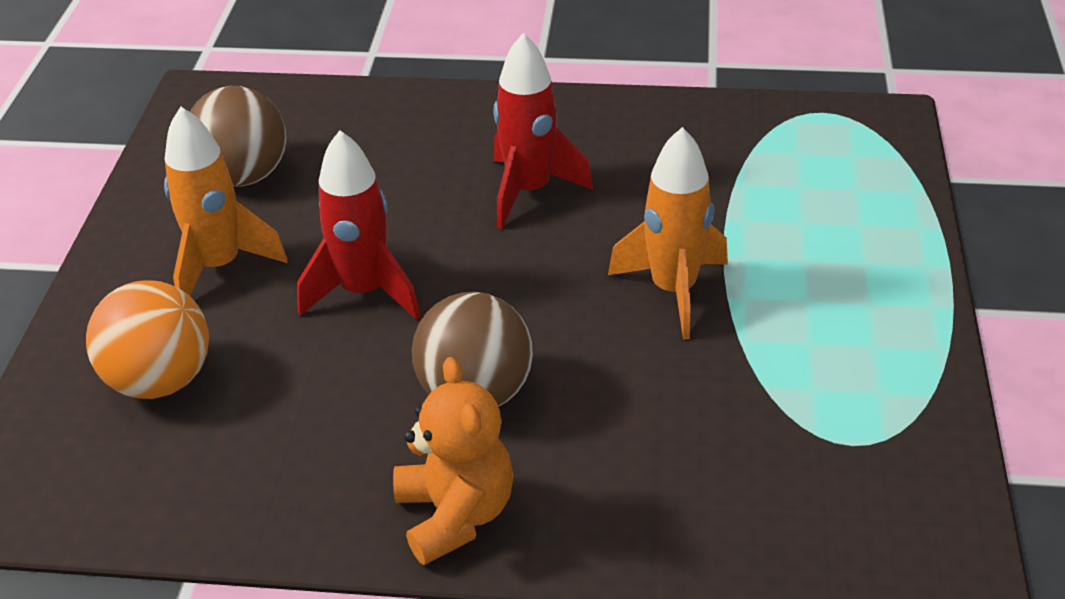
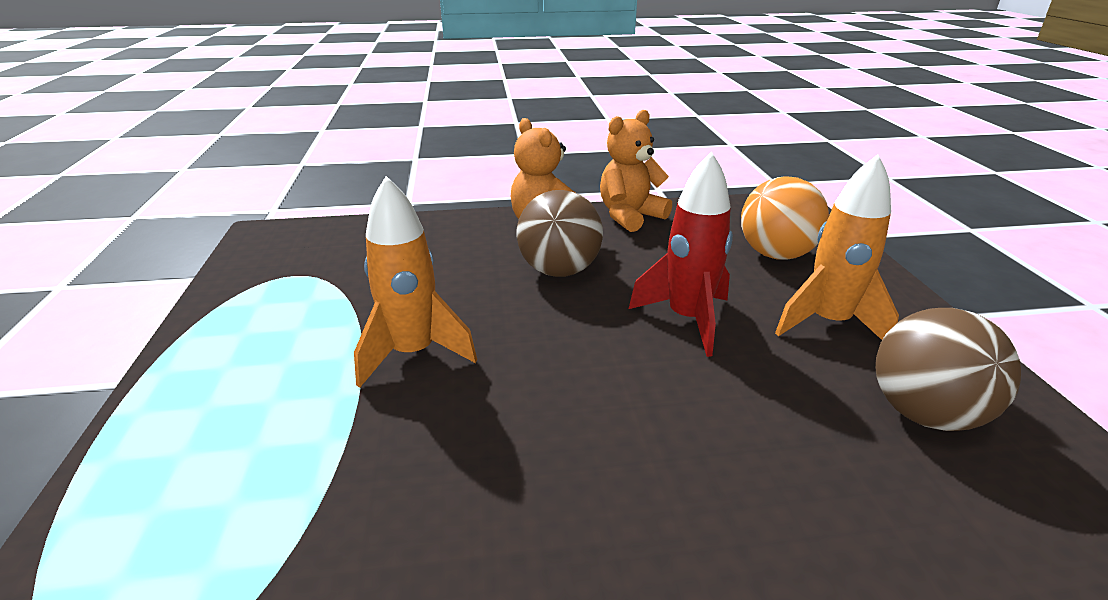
camera: 165 degrees right, 10 degrees down
red rocket [493,33,593,229] -> none
none -> orange teddy bear [600,110,672,232]

